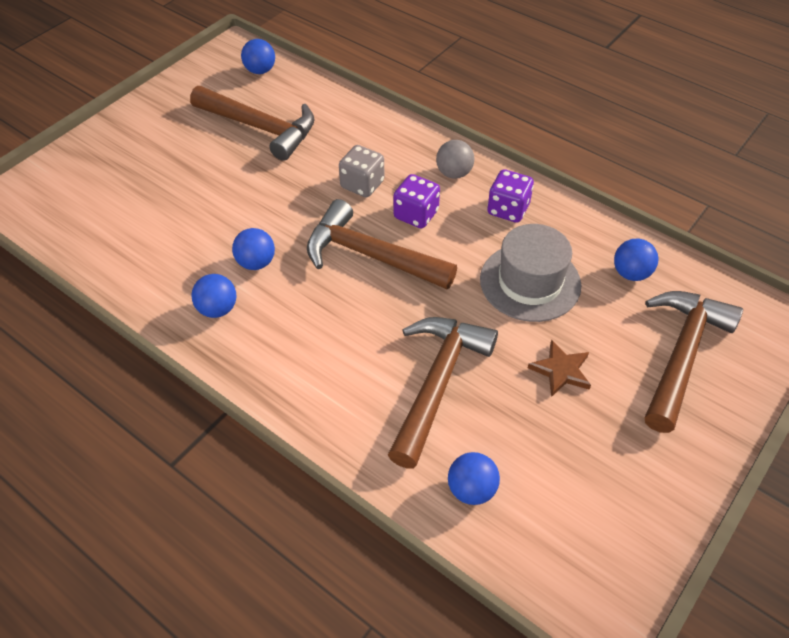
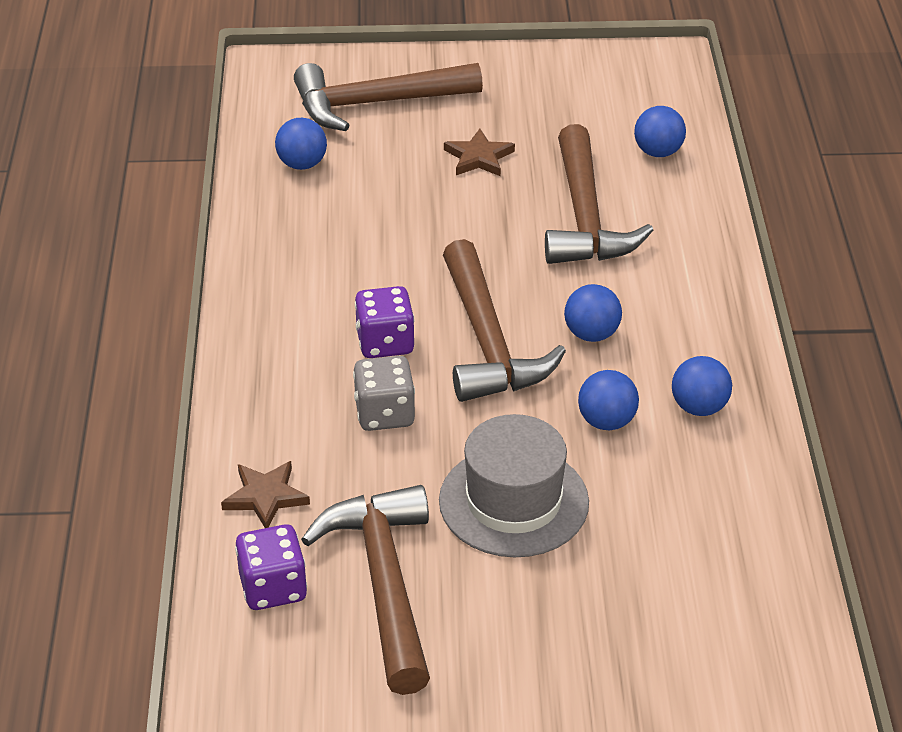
camera: 130 degrees left, 10 degrees down
blue ball [241,39,275,74] -> blue ball moved to [564,284,622,342]
brown hammer [388,317,498,468] -> brown hammer turned 75 degrees counterclockwise [545,124,654,264]
grey ball [436,140,474,179] -> none
grey hat [480,224,581,322] -> grey hat moved to [439,414,589,557]
purple dice [487,169,534,223] -> purple dice moved to [235,524,307,610]
none -> brown star [221,461,310,528]

